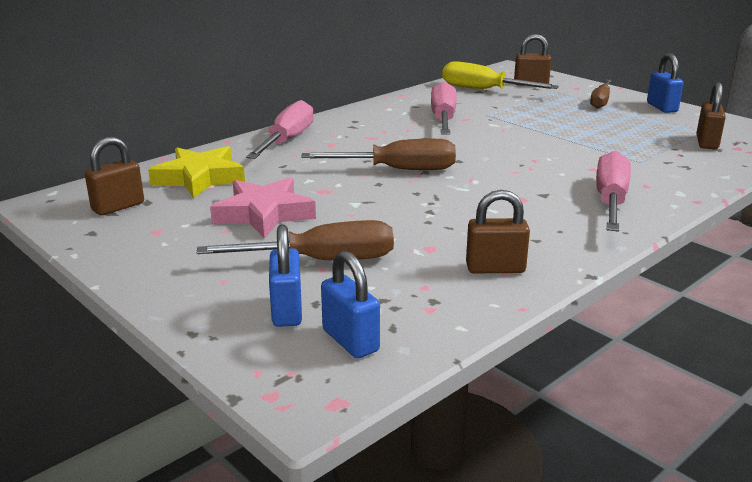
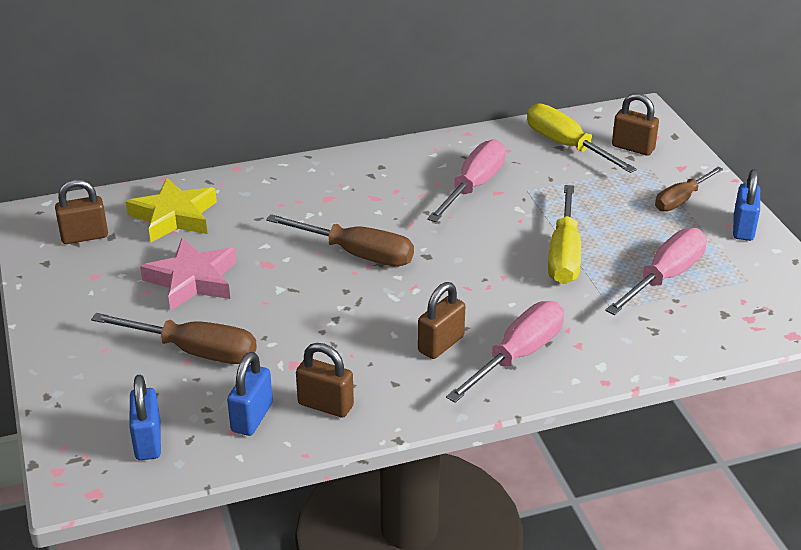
camera: 25 degrees right, 10 degrees up
pink screwdriver [246,100,314,159] -> pink screwdriver moved to [605,228,707,315]
blue padlock [269,224,302,327] -> blue padlock moved to [227,352,273,436]
brown padlock [696,82,726,149] -> brown padlock moved to [418,282,465,359]
none -> yellow screwdriver [548,185,581,284]

